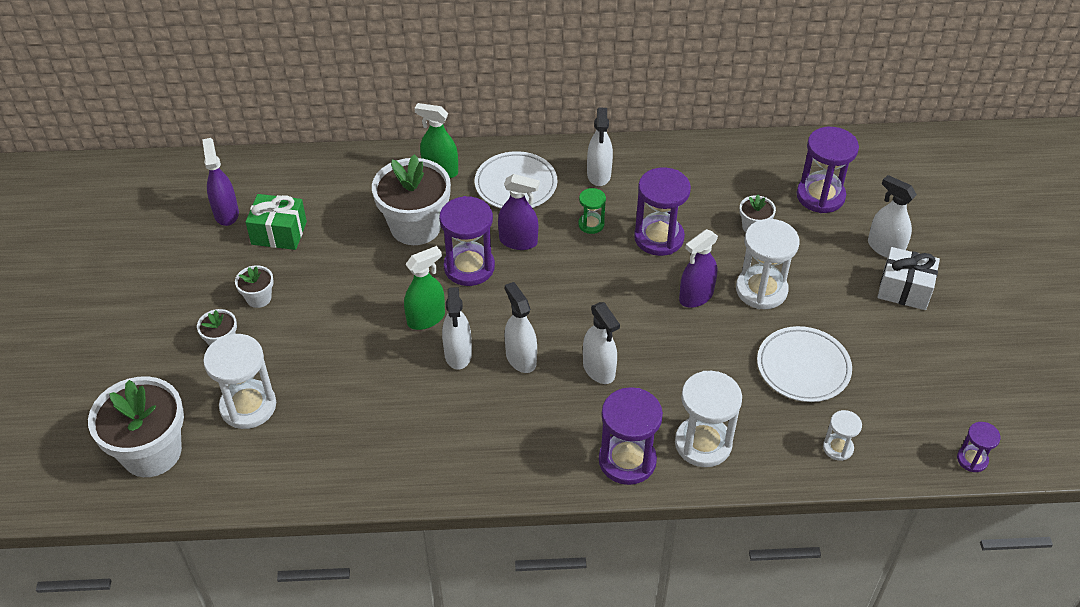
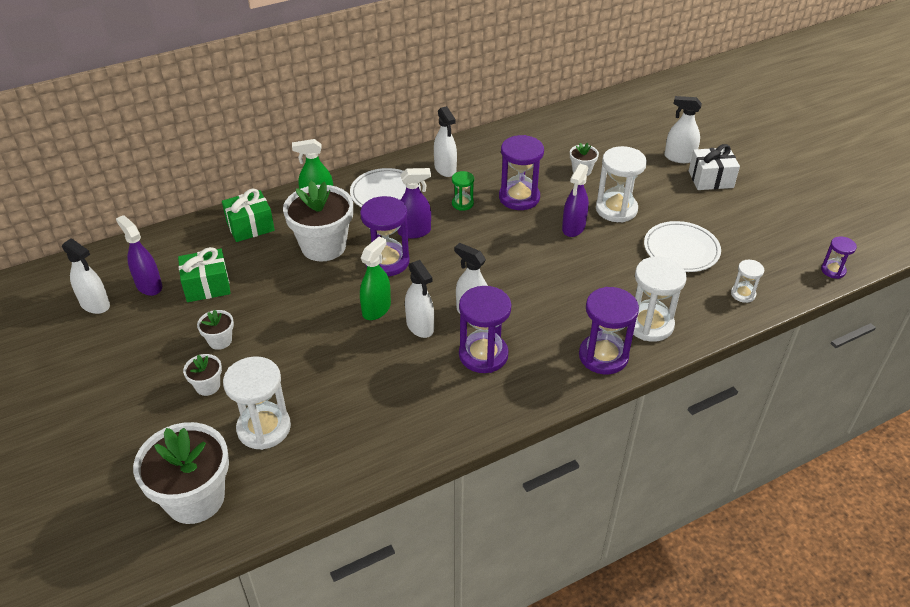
camera: 25 degrees left, 5 degrees down
white spray bottle [583,302,620,384] -> white spray bottle moved to [62,238,110,314]
purple hourglass [796,127,859,213] -> purple hourglass moved to [459,286,511,373]
none -> green gift [222,188,275,242]

